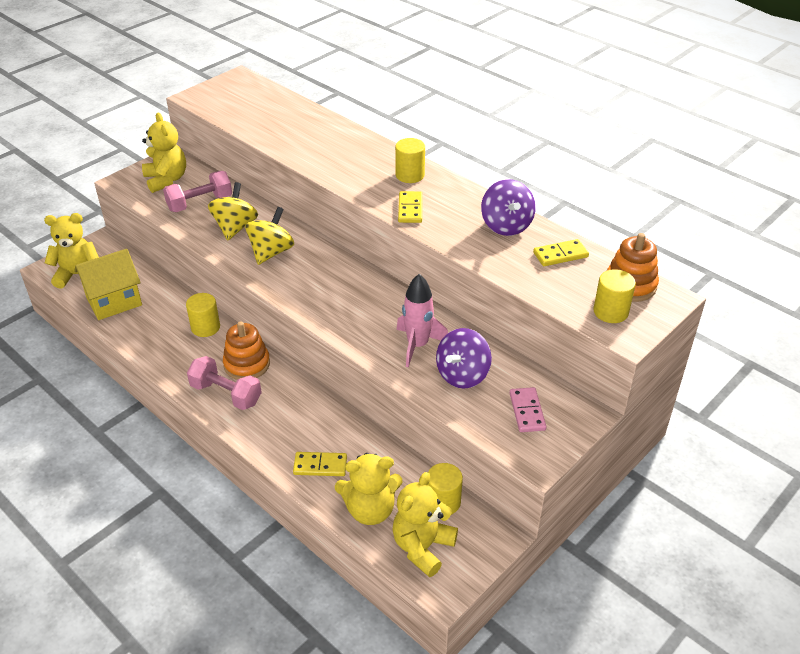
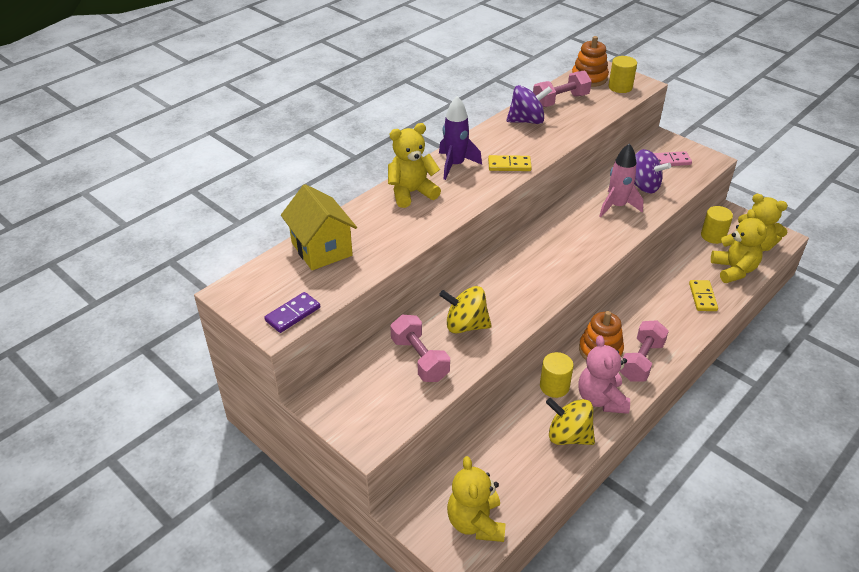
camera: 90 degrees left, 0 degrees up
yellow house [74,249,142,320] -> yellow house moved to [281,184,357,270]
yellow teddy bear [142,112,186,193] -> yellow teddy bear moved to [388,123,441,208]
yellow spinning top [245,207,294,265] -> yellow spinning top moved to [546,398,595,445]
yellow cylinder [395,138,425,183] -> purple rocket [439,96,482,180]
yellow domino [533,239,589,266] -> pink dumbbell [533,70,592,107]
none -> purple domino [264,292,320,333]
none -> pink teddy bear [578,335,630,414]

